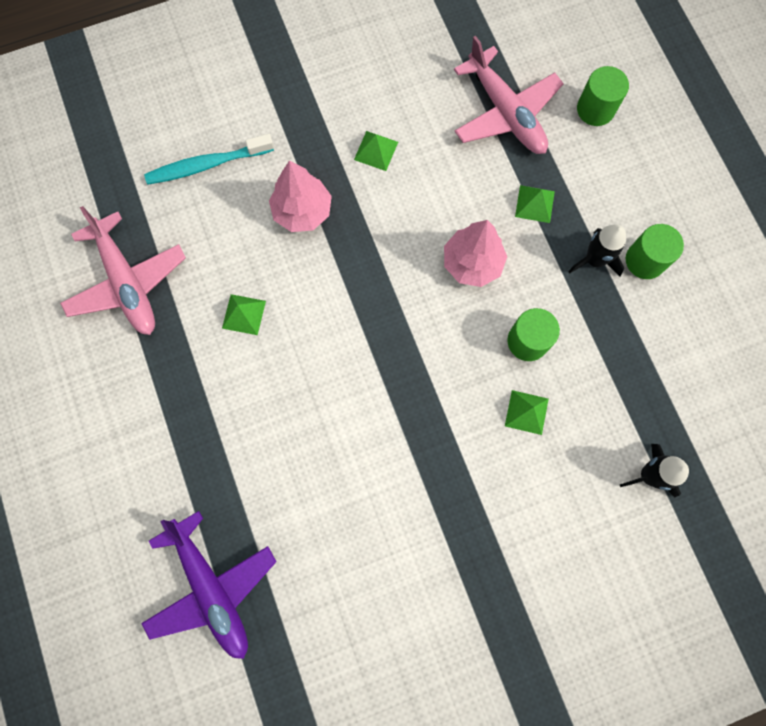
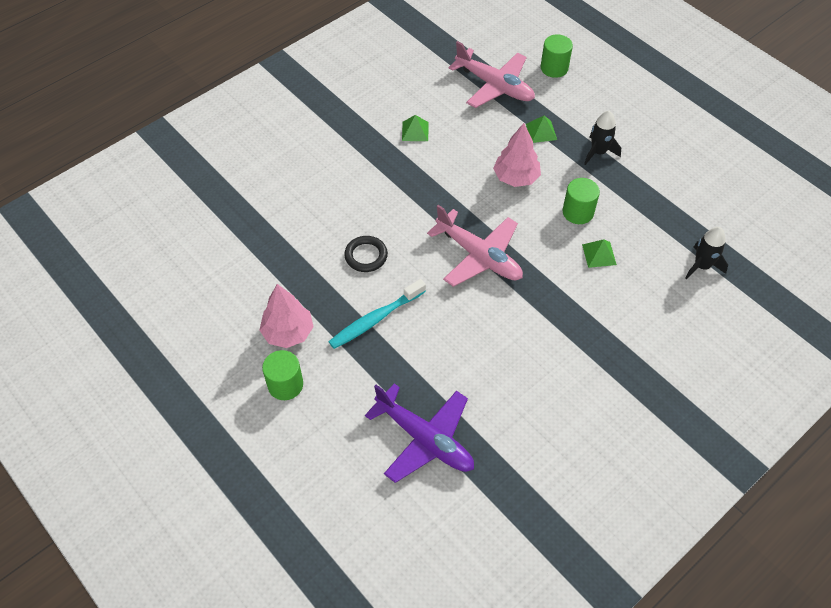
camera: 20 degrees left, 20 degrees down
pink plane [60,206,186,335] -> pink plane moved to [427,205,523,287]
turquoise toothbrush [144,134,274,185] -> turquoise toothbrush moved to [328,279,426,349]
green pyramid [222,294,266,335] -> black ring [344,236,388,272]
pink tree [269,160,332,232] -> pink tree moved to [259,284,314,348]
green cylinder [626,224,684,279] -> green cylinder moved to [262,350,303,400]

